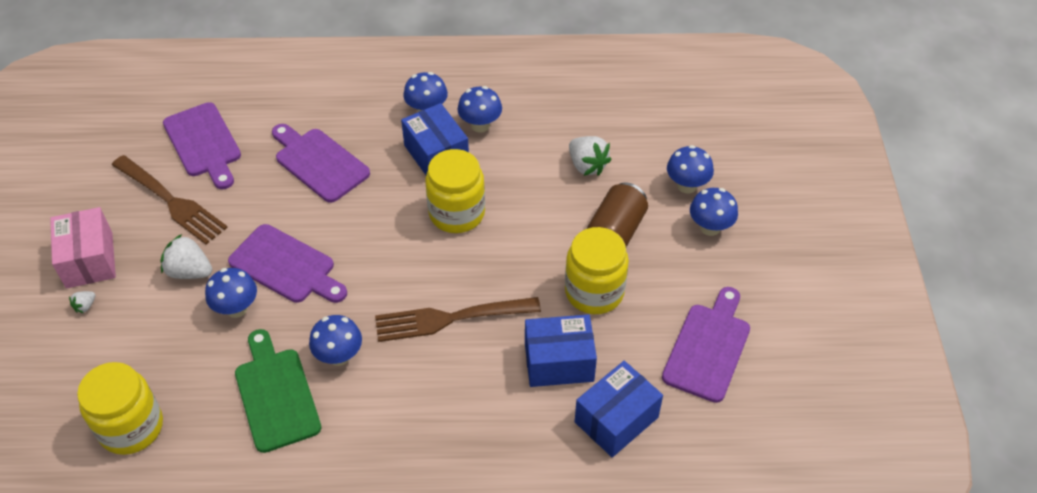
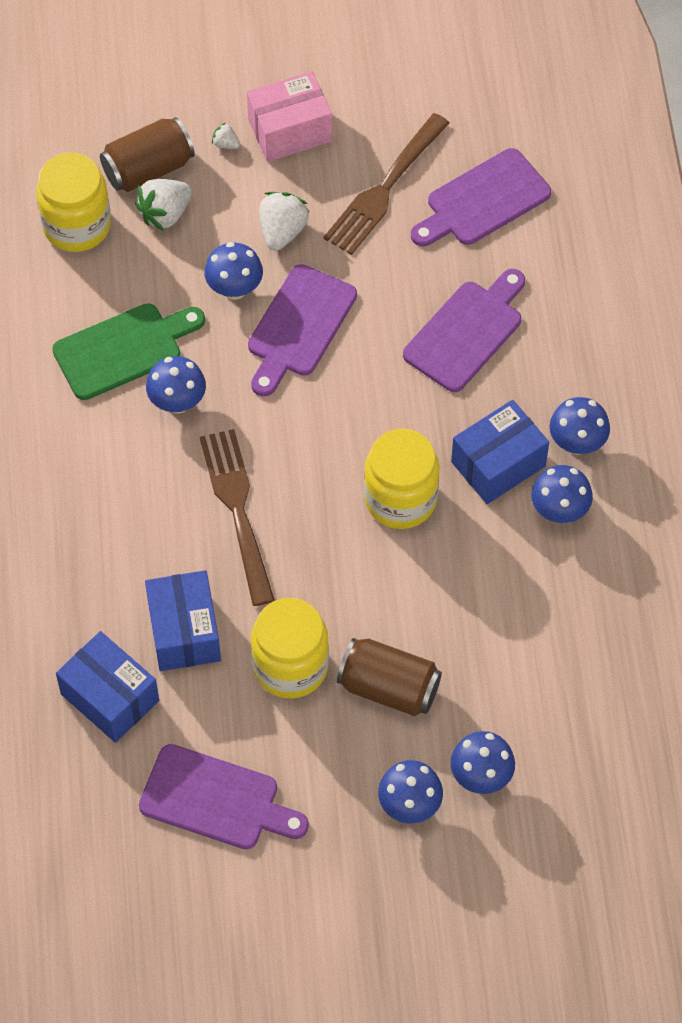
camera: 85 degrees right, 10 degrees up
white strawberry [569,136,612,176] -> white strawberry moved to [135,179,192,231]
none -> brown can [100,117,195,192]

